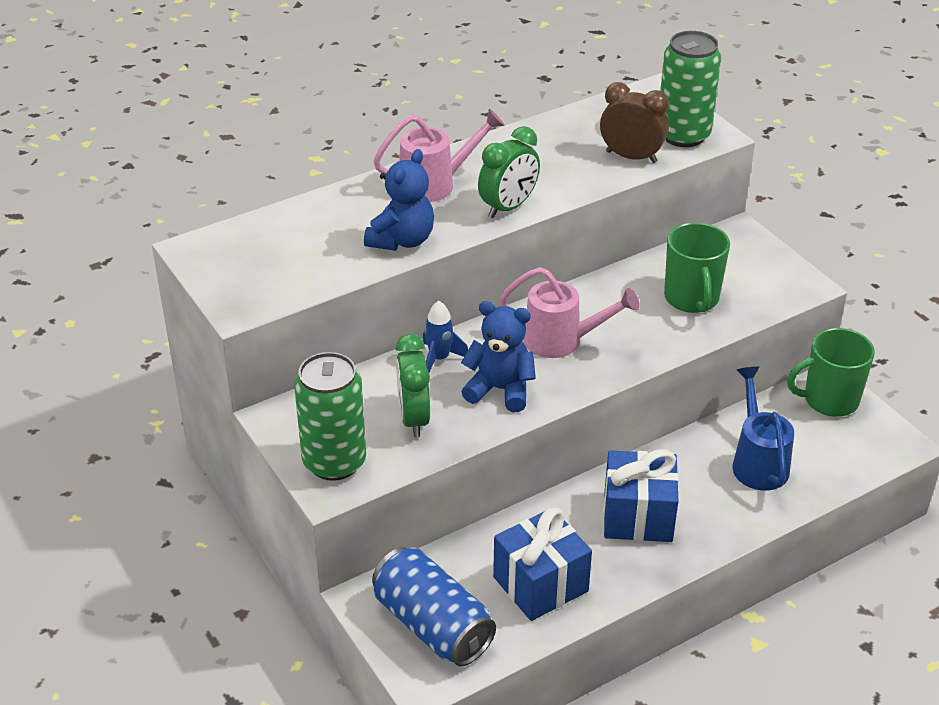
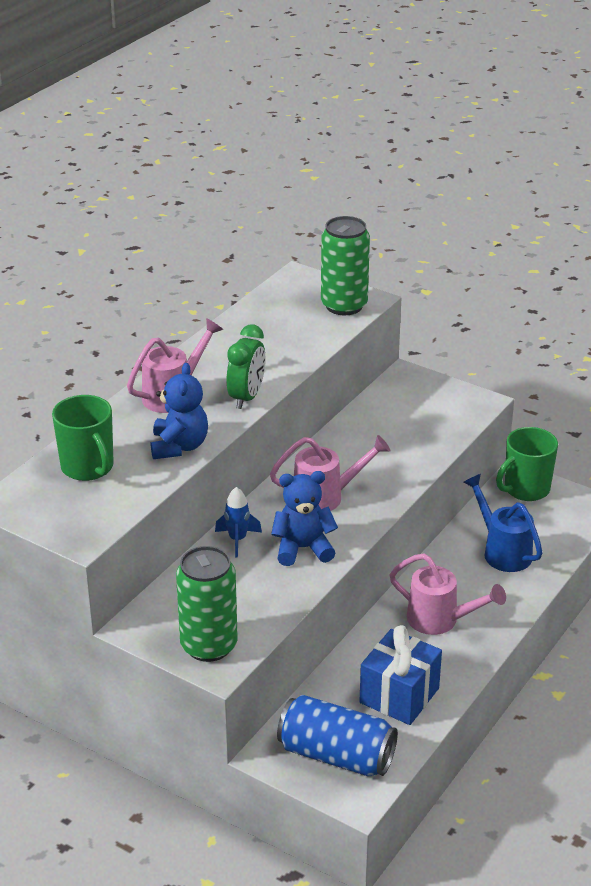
camera: 25 degrees left, 5 degrees down
green clock [396,334,430,437] -> none
brown clock [600,82,669,163] -> none
blue gift [603,449,679,542] -> pink watering can [389,553,506,635]
green mug [664,223,730,313] -> green mug moved to [52,395,114,481]

